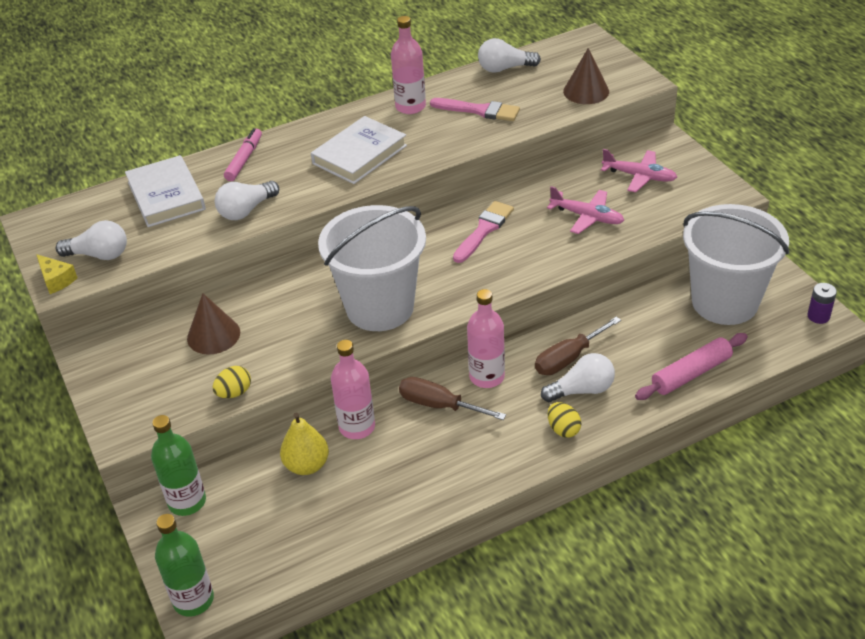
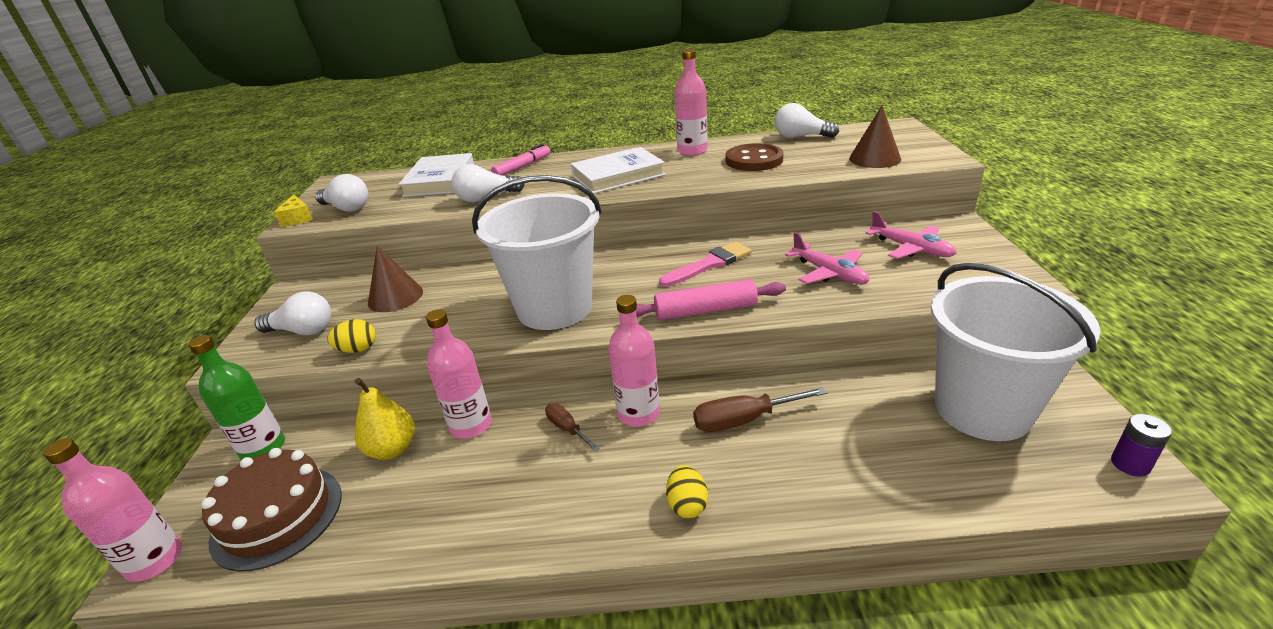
camera: 25 degrees right, 10 degrees down
green bottle [155,514,214,617] -> pink bottle [43,438,182,582]
brown screwdriver [399,377,506,420] -> brown screwdriver [545,403,600,451], size x0.61
pink brush [430,98,520,121] -> brown button [725,143,784,171]
white light bulb [541,353,615,402] -> white light bulb moved to [254,291,331,335]
pink rolling pin [635,333,748,400] -> pink rolling pin moved to [636,279,786,320]
none -> brown cake [201,448,342,572]

